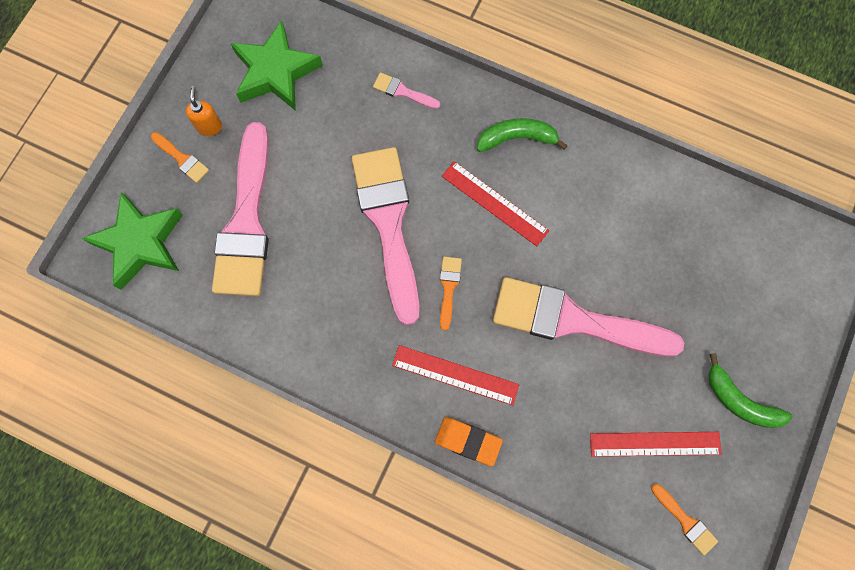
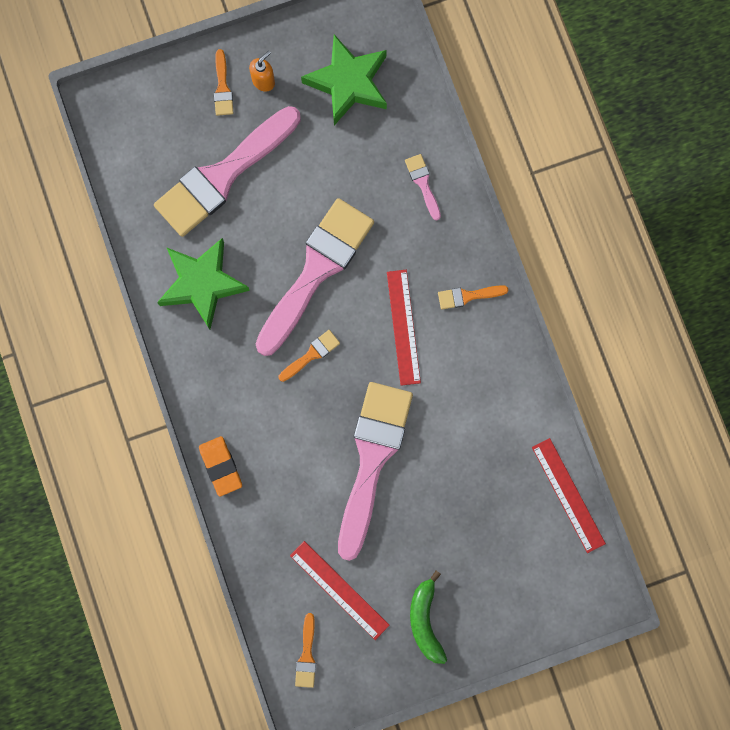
camera: 45 degrees right, 5 degrees up
green star [82,192,183,290] -> green star moved to [157,238,250,330]
red ruler [392,345,519,405] -> red ruler moved to [532,438,606,553]
green banana [477,118,568,152] -> orange brush [438,285,508,309]
pink brush [493,277,684,356] -> pink brush turned 45 degrees clockwise [338,382,413,561]

